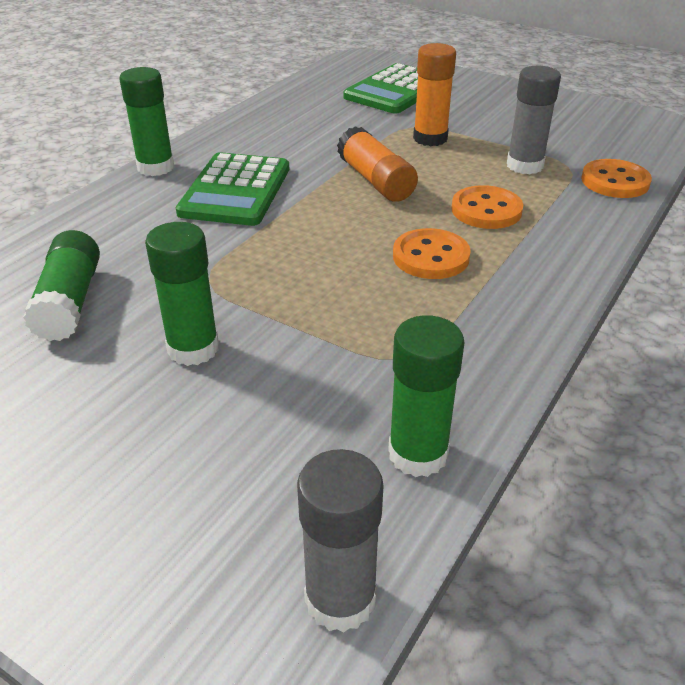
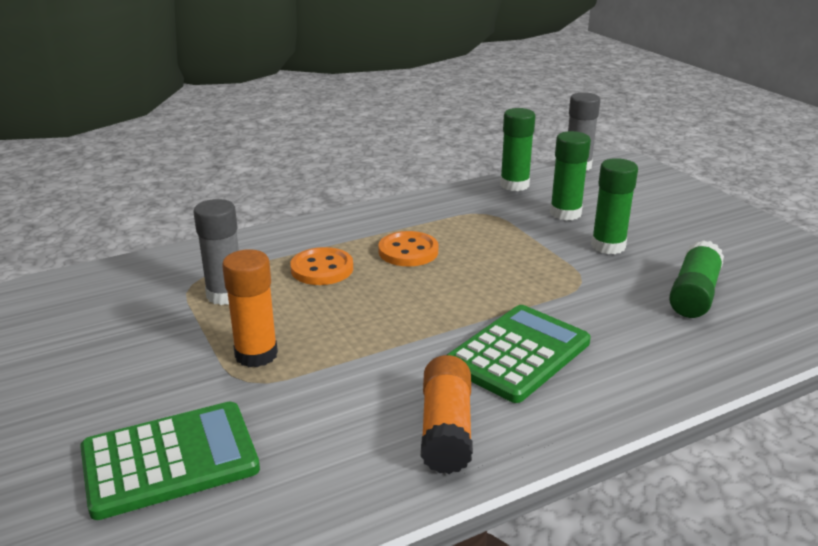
camera: 150 degrees left, 10 degrees down
green glue stick [119,67,174,176] -> green glue stick moved to [550,131,591,220]
orange glue stick [337,126,418,202] -> orange glue stick moved to [421,355,473,474]
orange button [581,159,652,198] -> none

